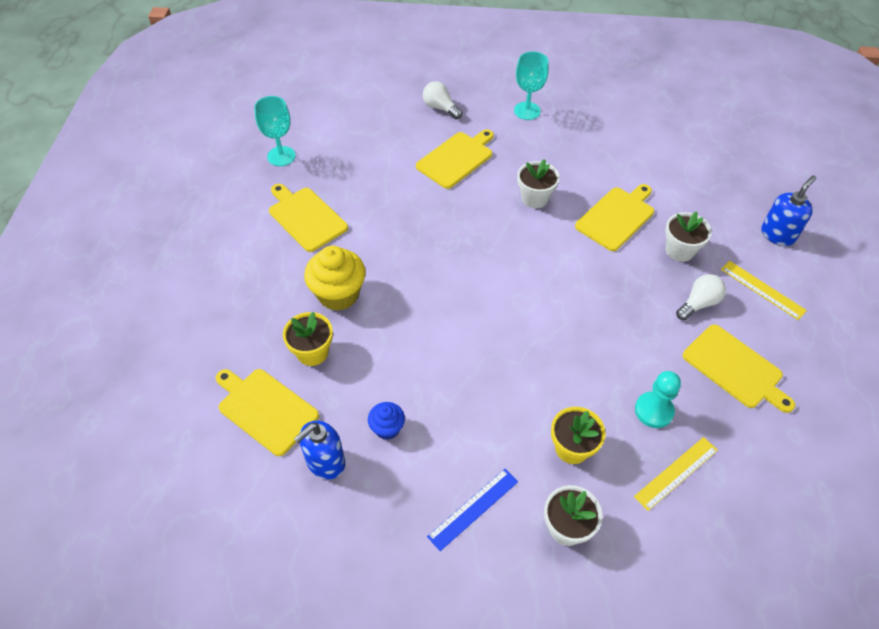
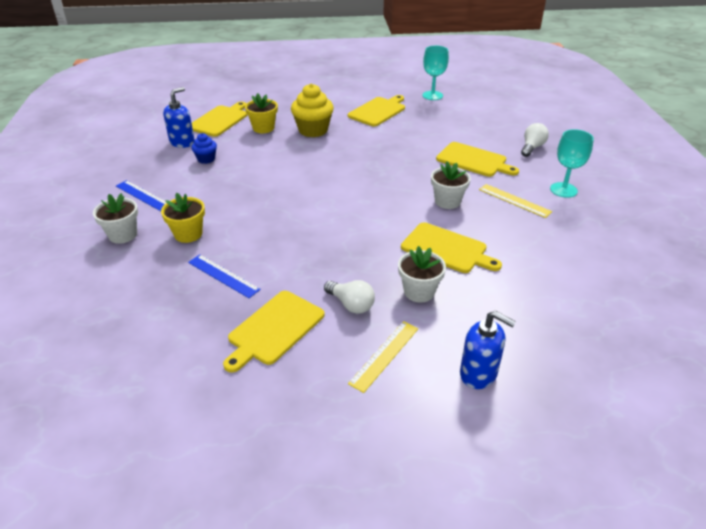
camera: 80 degrees right, 15 degrees down
blue soap dispenser [294,421,345,479] -> blue soap dispenser turned 90 degrees clockwise [163,87,195,148]
yellow ruler [634,437,718,511] -> yellow ruler moved to [479,184,552,218]
turquoise pawn [635,371,681,428] -> blue ruler [188,255,261,298]

